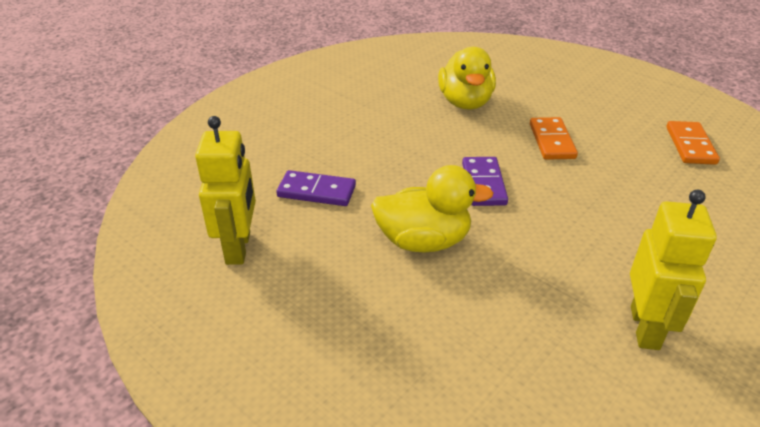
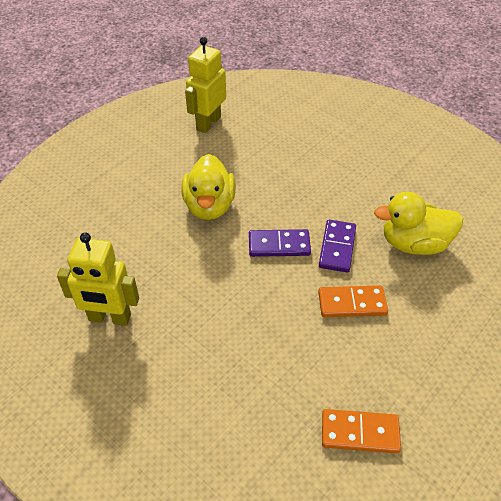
camera: 90 degrees right, 10 degrees up
yellow robot [195,116,256,265] -> yellow robot turned 120 degrees clockwise [185,37,226,133]
purple domino [276,170,356,206] -> purple domino moved to [319,220,356,272]

